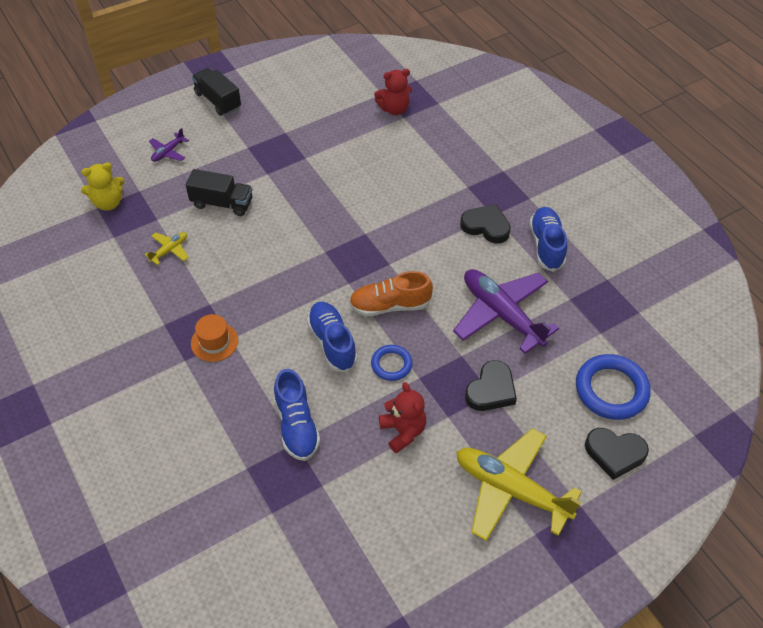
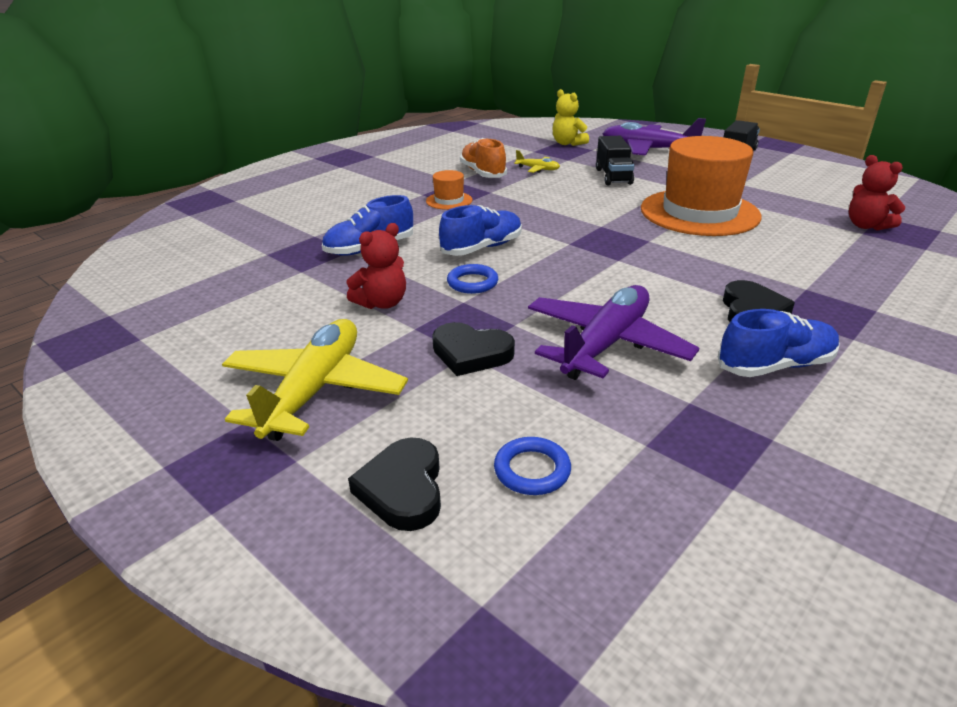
camera: 75 degrees right, 20 degrees down
purple plane [149,128,189,162] -> purple plane [602,118,706,155], size x2.23
orange shoe [349,271,433,316] -> orange shoe moved to [460,138,507,178]
blue ring [576,354,651,420] -> blue ring [494,437,571,495], size x0.57
none -> orange hat [641,136,761,236]

